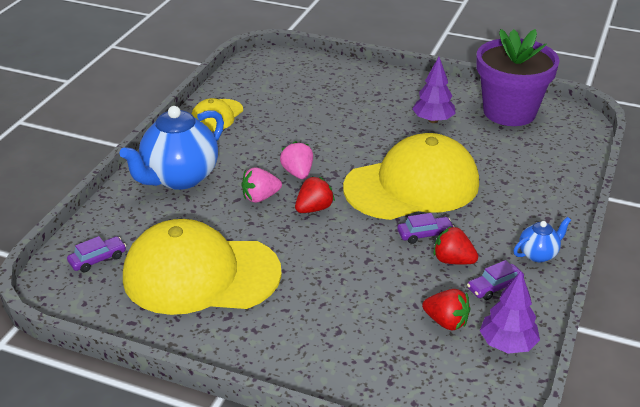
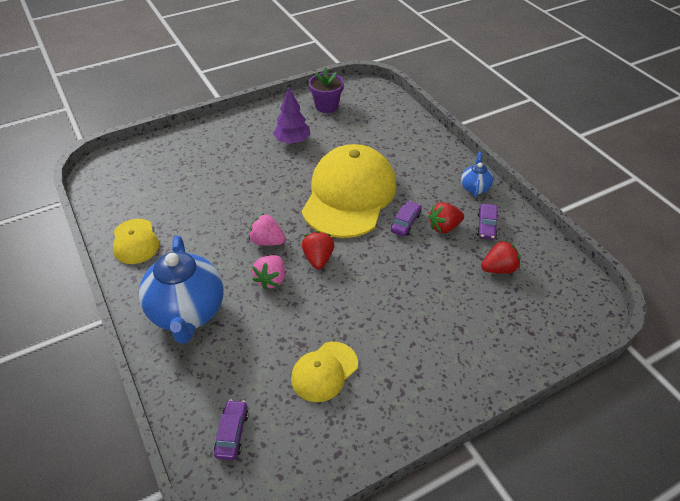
camera: 50 degrees left, 10 degrees up
yellow cap [123,219,282,315] -> yellow cap [291,342,358,402], size x0.48
purple flower pot [476,29,560,126] -> purple flower pot [309,69,344,113], size x0.54
purple tree [480,271,540,354] -> none

